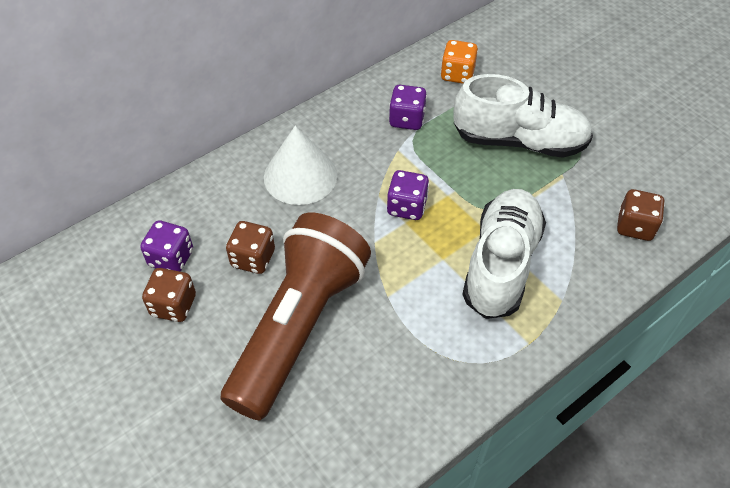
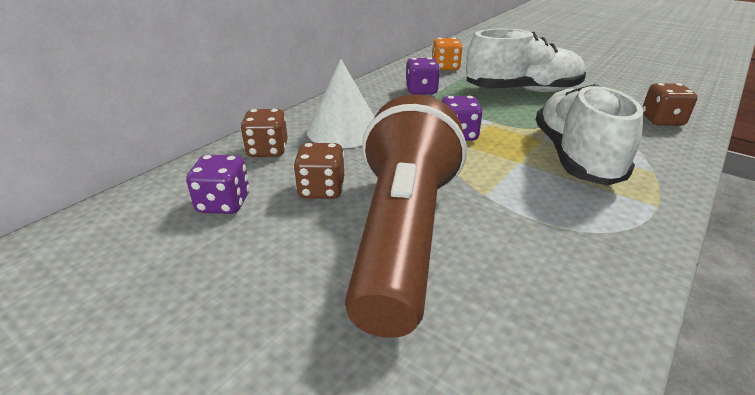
camera: 15 degrees left, 20 degrees down
brown dice [142,268,196,322] -> brown dice moved to [240,109,288,157]

